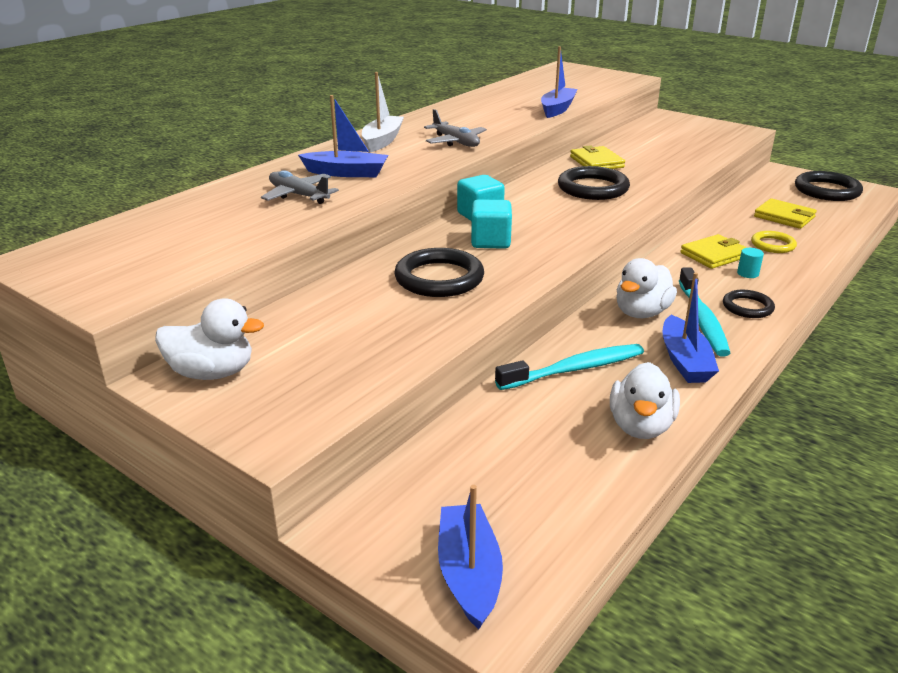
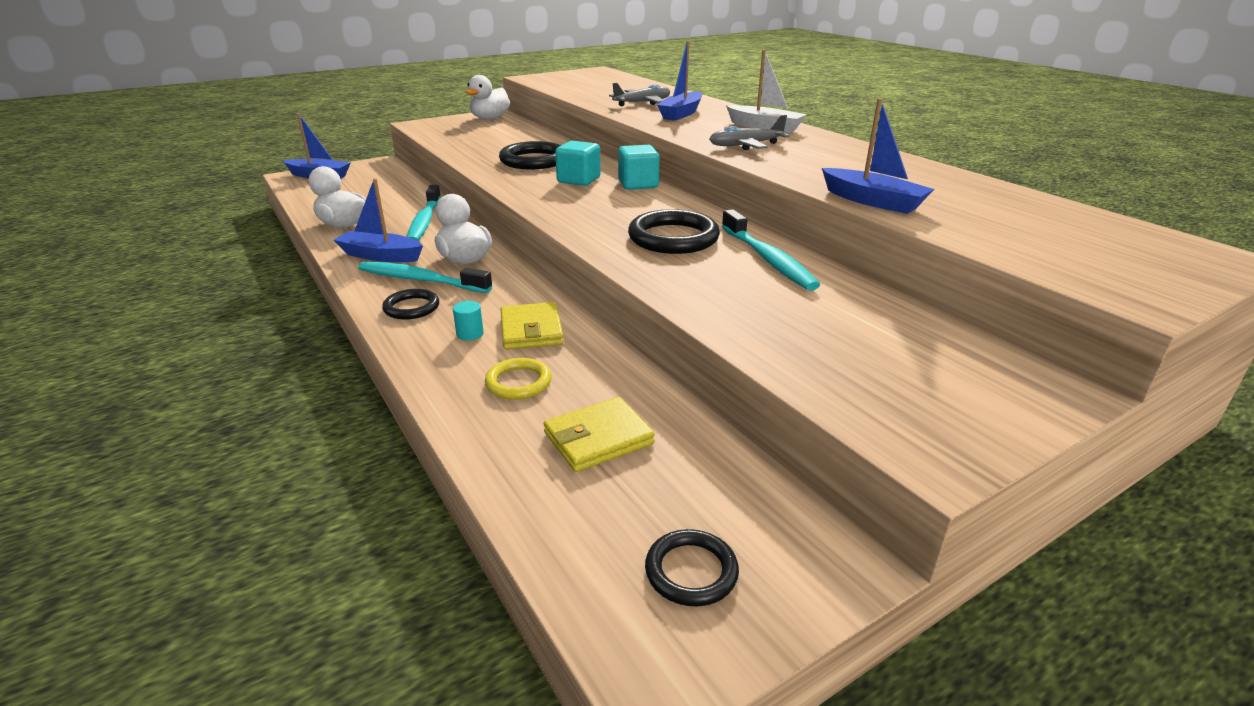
camera: 110 degrees right, 0 degrees up
yellow wallet [570,145,625,169] -> turquoise toothbrush [722,209,820,291]
black ring [795,171,863,201] -> black ring [645,529,739,606], size x0.59

